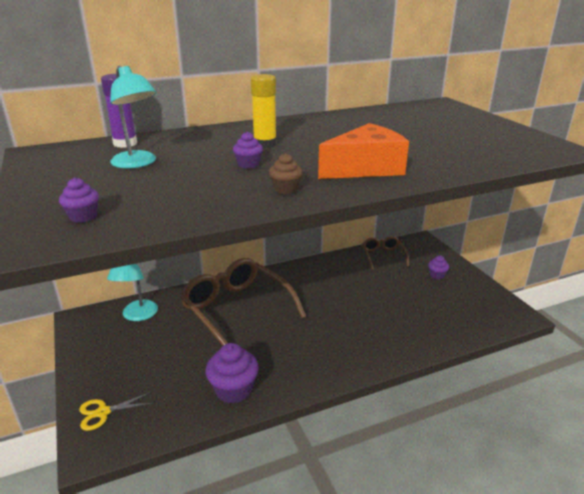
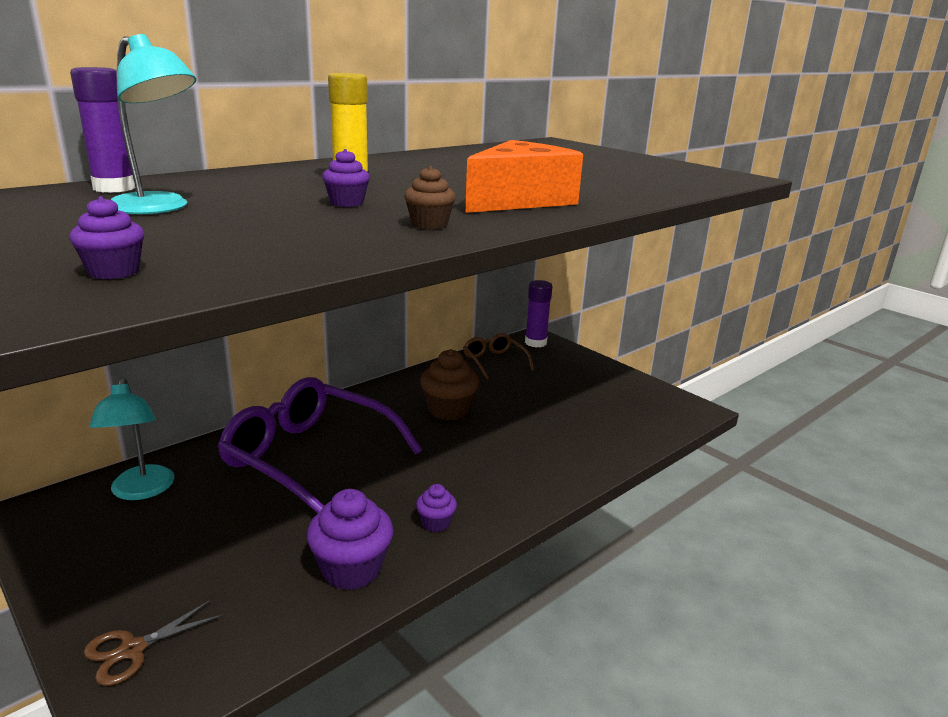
camera: 20 degrees left, 5 degrees down
yellow scissors [80,392,153,431] -> brown scissors [84,600,223,686]
brown glasses [180,258,306,346] -> purple glasses [217,377,422,513]
purple cupcake [428,255,449,279] -> purple cupcake moved to [416,484,457,532]
none -> brown cupcake [420,349,480,420]
none -> purple glue stick [525,280,553,348]

